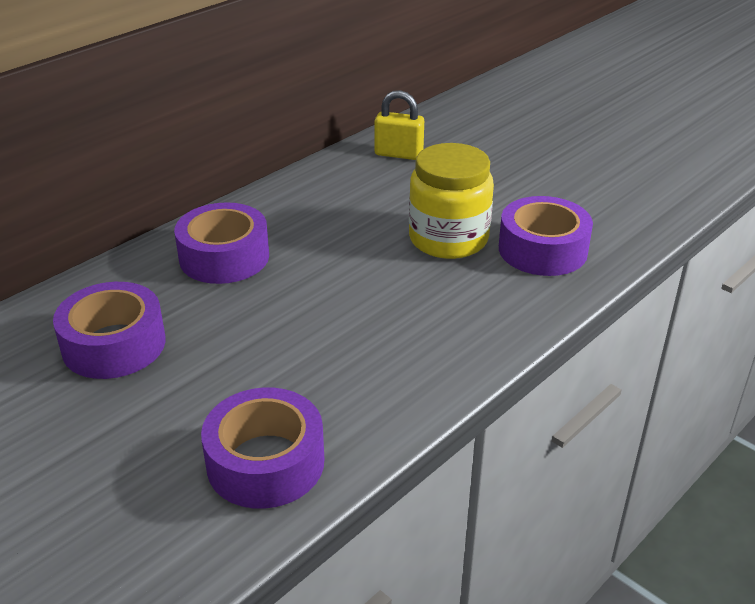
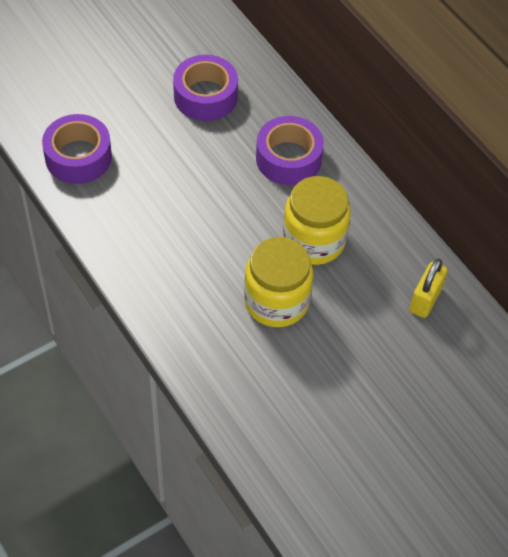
camera: 100 degrees right, 20 degrees up
purple tape [499,196,593,276] -> none
none -> yellow jar [283,176,351,265]

